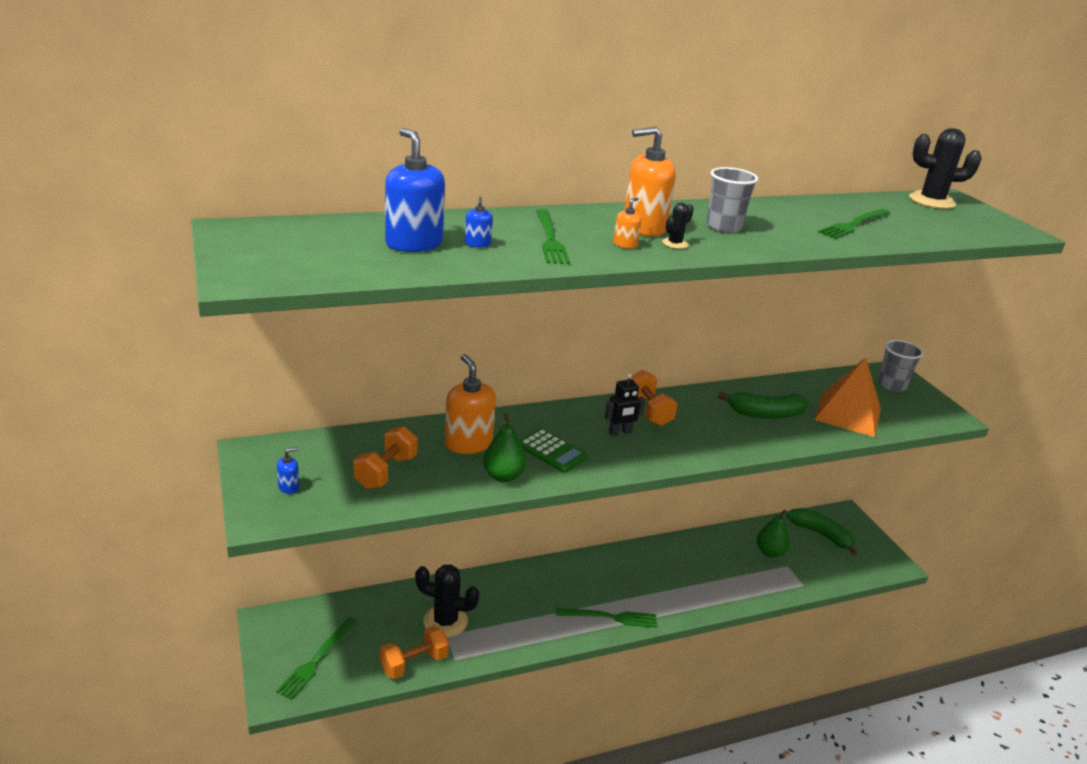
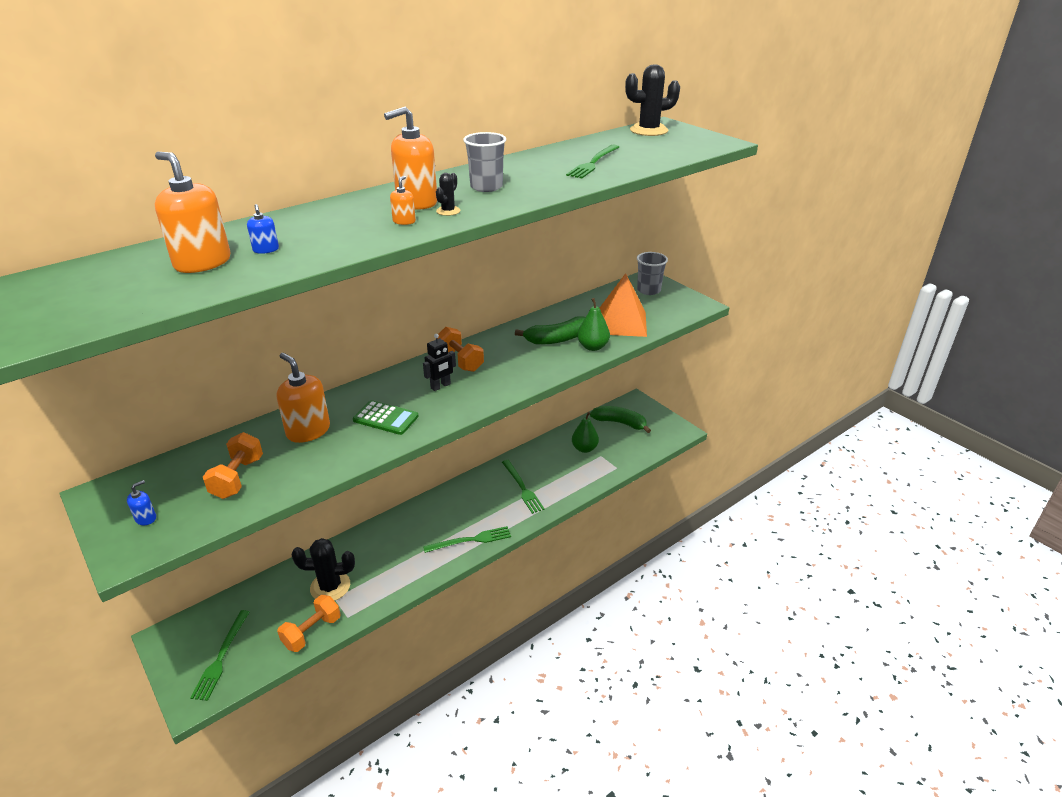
camera: 15 degrees left, 5 degrees up
blue soap dispenser [385,128,445,252] -> orange soap dispenser [155,152,231,273]
green pear [483,414,527,482] -> green pear moved to [577,298,610,351]
green fork [536,209,570,264] -> green fork moved to [502,460,545,514]

